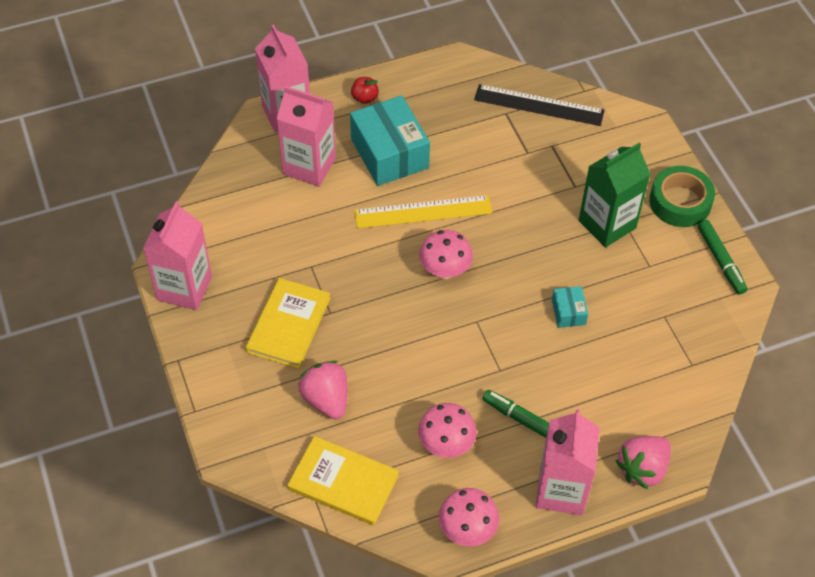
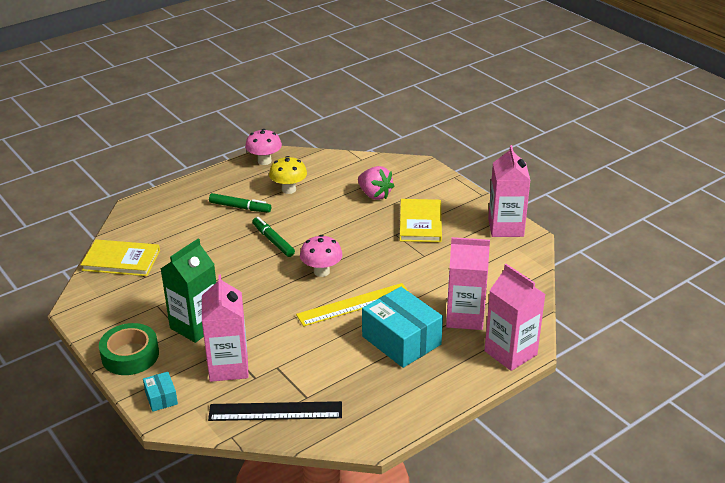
camera: 165 degrees right, 20 degrees down
yellow book [287,436,399,526] -> yellow book moved to [81,239,160,276]
red apple [351,77,379,104] -> none
pink mushroom [418,403,477,458] -> yellow mushroom [269,156,307,194]
pink carton [536,409,600,515] -> pink carton moved to [202,275,249,382]
turquoise box [552,286,588,328] -> turquoise box moved to [143,372,178,412]
pink strawberry [615,436,671,490] -> none
green marker [698,220,747,295] -> green marker moved to [252,217,295,257]

